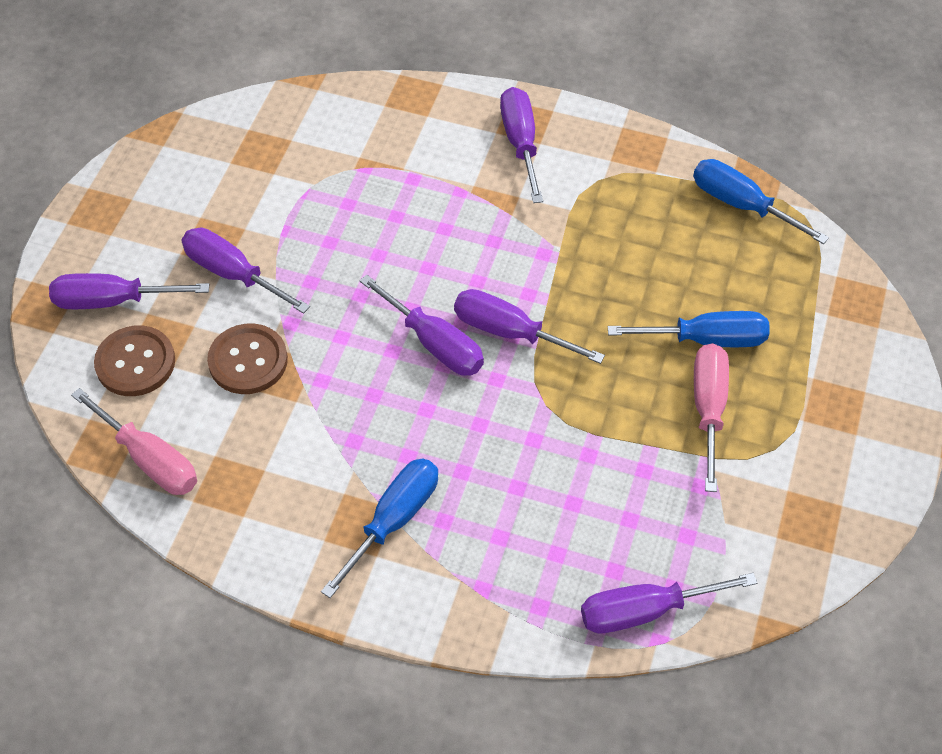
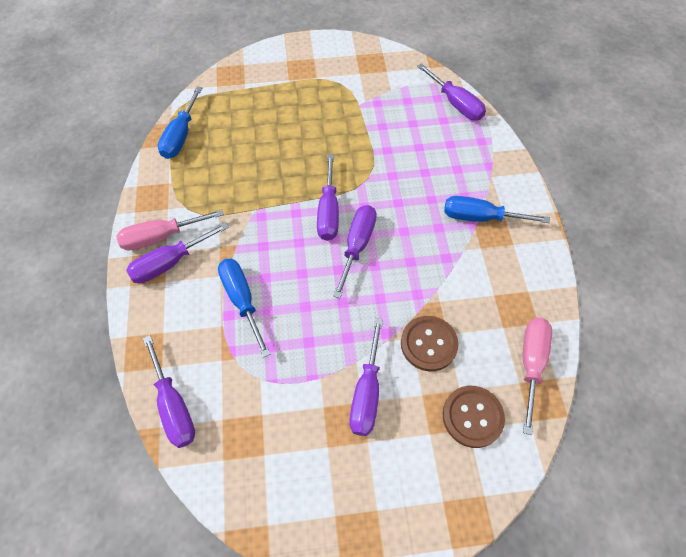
camera: 115 degrees left, 5 degrees up
purple screwdriver [49,273,209,309] -> purple screwdriver moved to [143,335,195,448]
blue screwdriver [608,311,770,347] -> blue screwdriver moved to [218,259,270,358]
pink screwdriver [694,343,729,492] -> pink screwdriver moved to [116,209,224,251]

